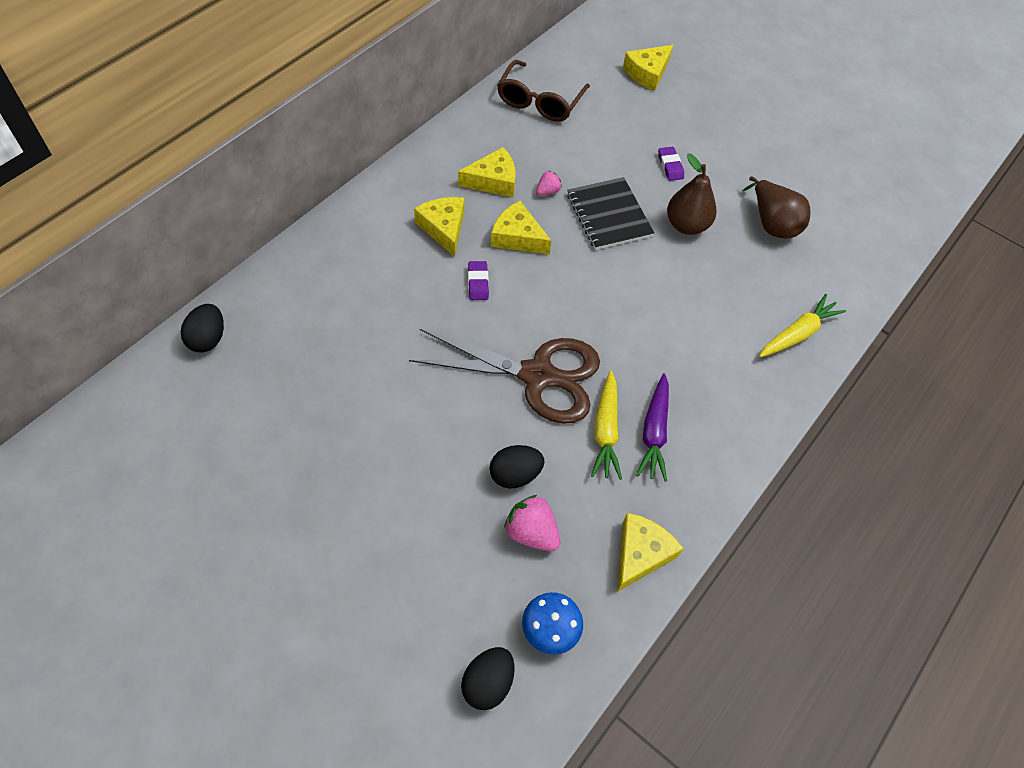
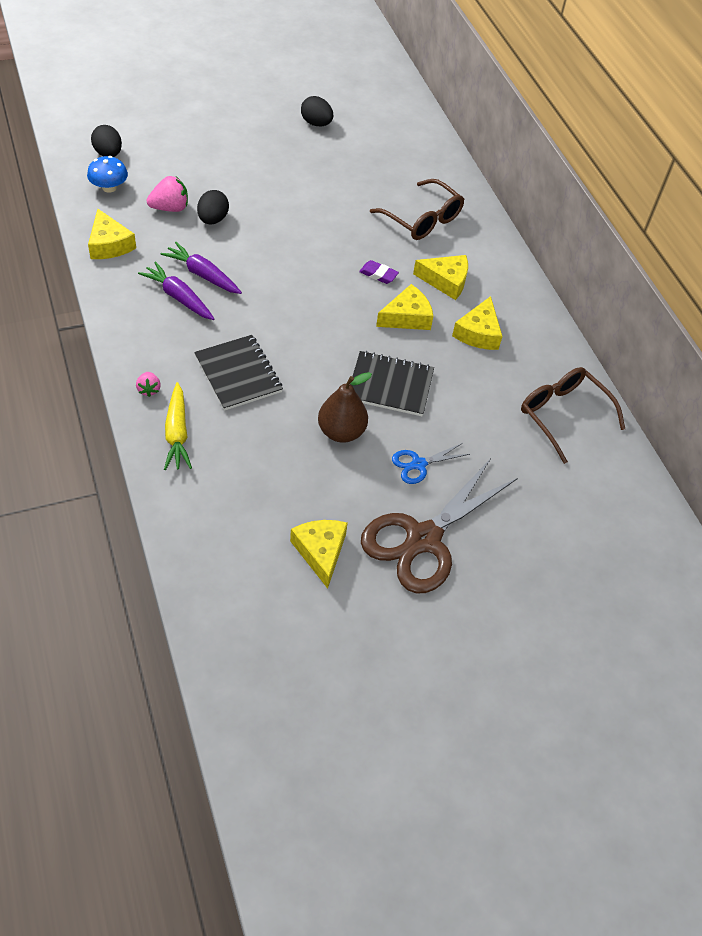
camera: 120 degrees right, 5 degrees down
black egg [181,304,224,353] -> black egg moved to [301,96,333,126]
brown scissors [409,329,600,424] -> brown scissors moved to [361,458,518,594]
pink strawberry [536,170,562,196] -> pink strawberry moved to [136,372,161,397]
yellow carrot [591,371,622,480] -> purple carrot [161,242,242,294]
yellow cheese [623,45,673,91] -> yellow cheese moved to [290,520,348,589]
purple eraser [658,147,684,181] -> blue scissors [392,443,470,484]
brown pear [742,176,811,238] -> none
none -> black notebook [194,335,283,411]
none -> brown glasses [370,179,464,240]

